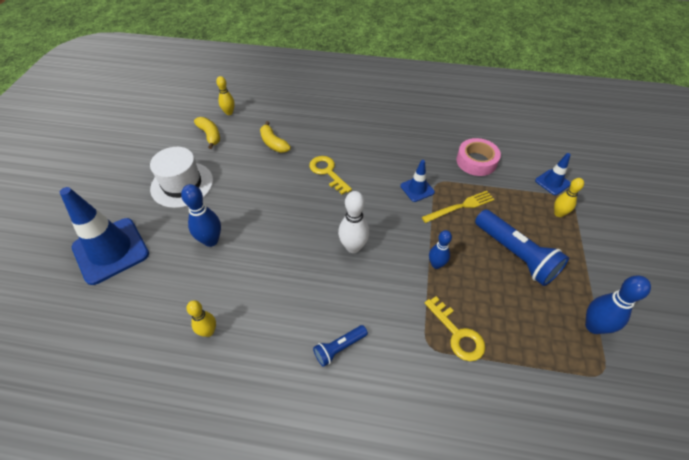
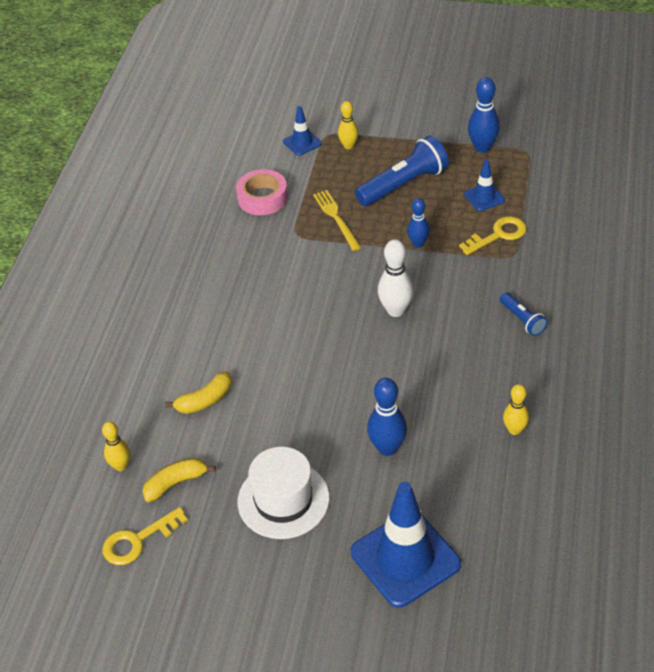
camera: 85 degrees left, 5 degrees down
yellow key [309,156,352,195] -> yellow key moved to [103,507,188,565]
blue traffic cone [400,160,435,202] -> blue traffic cone moved to [464,160,505,211]

